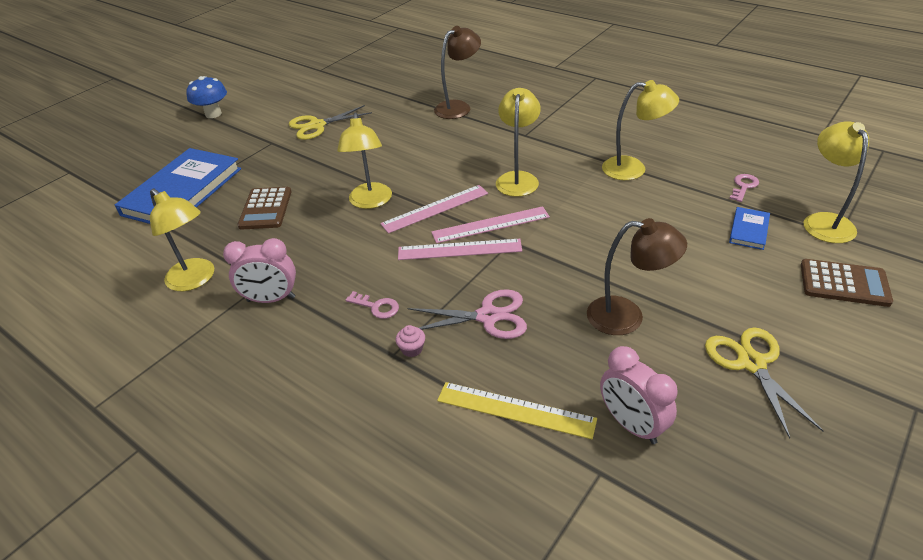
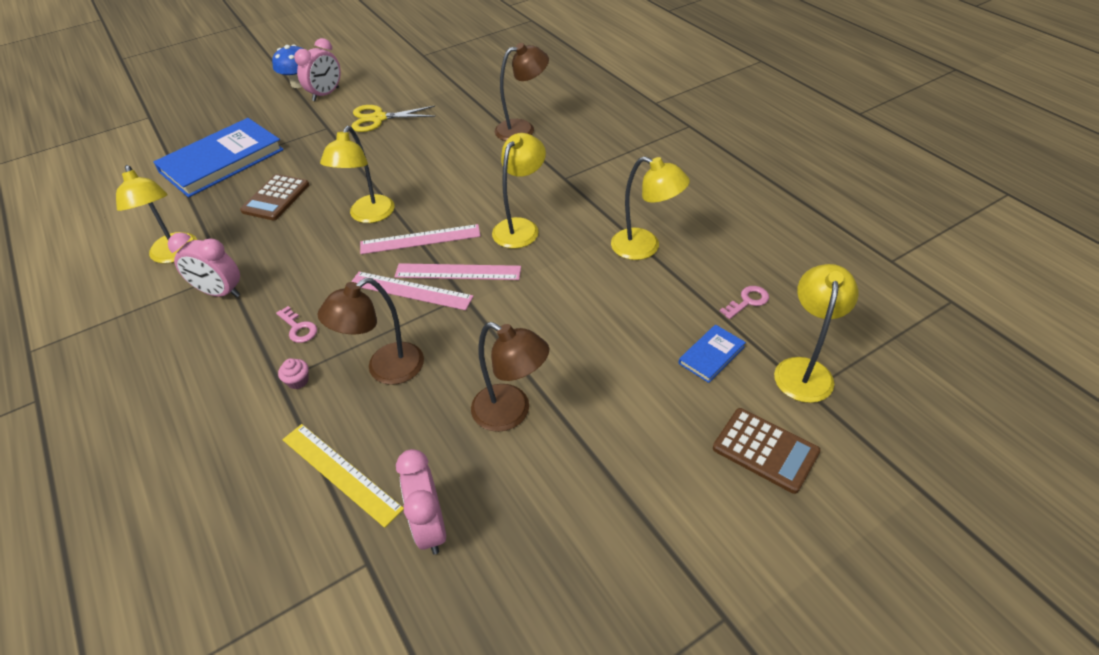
camera: 20 degrees right, 5 degrees up
pink scissors [408,289,527,339] -> brown lamp [318,278,424,385]
yellow scissors [705,328,823,439] -> none
none -> pink clock [294,38,341,101]

